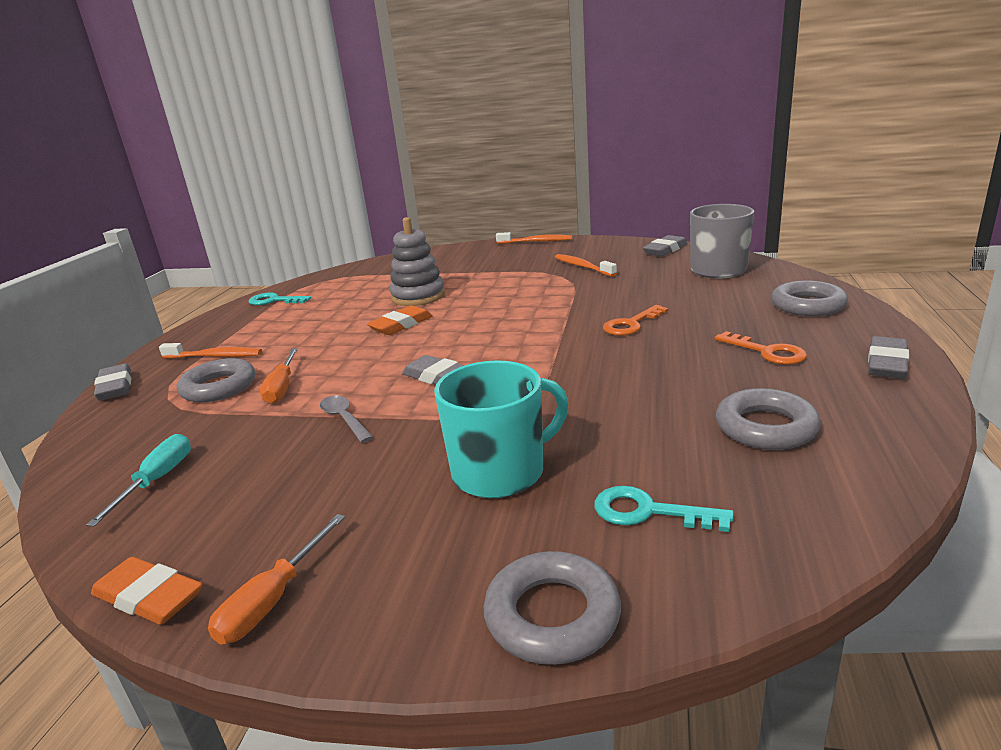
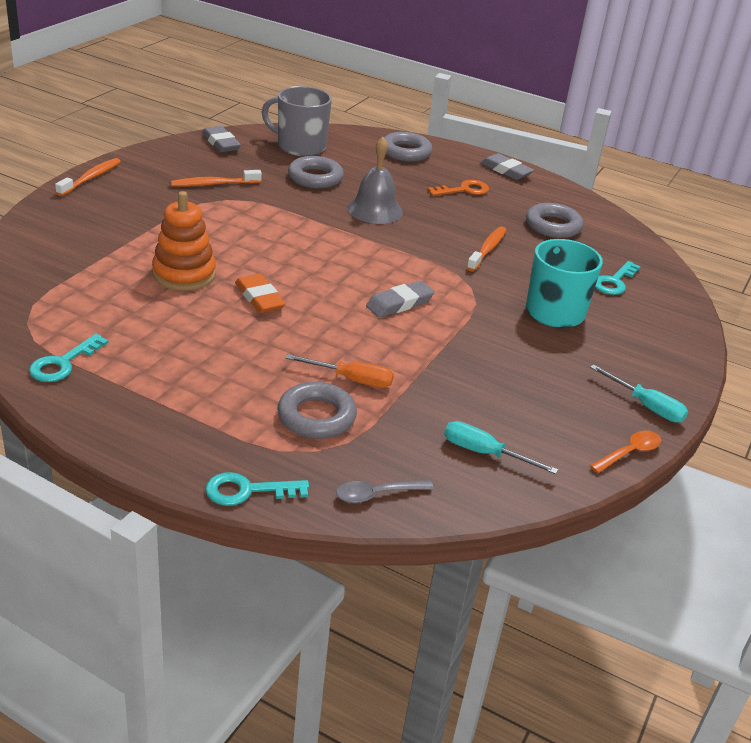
camera: 80 degrees left, 10 degrees up
orange eraser [91,557,202,625] -> orange spoon [590,431,661,473]
grey eraser [94,364,131,401] -> turquoise key [205,472,309,506]
orange toothbrush [159,343,262,359] -> orange toothbrush moved to [467,226,506,272]
orange screwdriver [208,514,345,645] -> turquoise screwdriver [590,364,688,423]
grey spoon [320,395,373,443] -> grey spoon moved to [336,480,434,503]
grey stacking toy [389,217,445,306] -> orange stacking toy [152,191,216,291]
grey ring [483,551,621,665] -> grey ring moved to [288,156,344,188]
orange key [603,305,669,336] -> grey bell [347,137,403,224]

